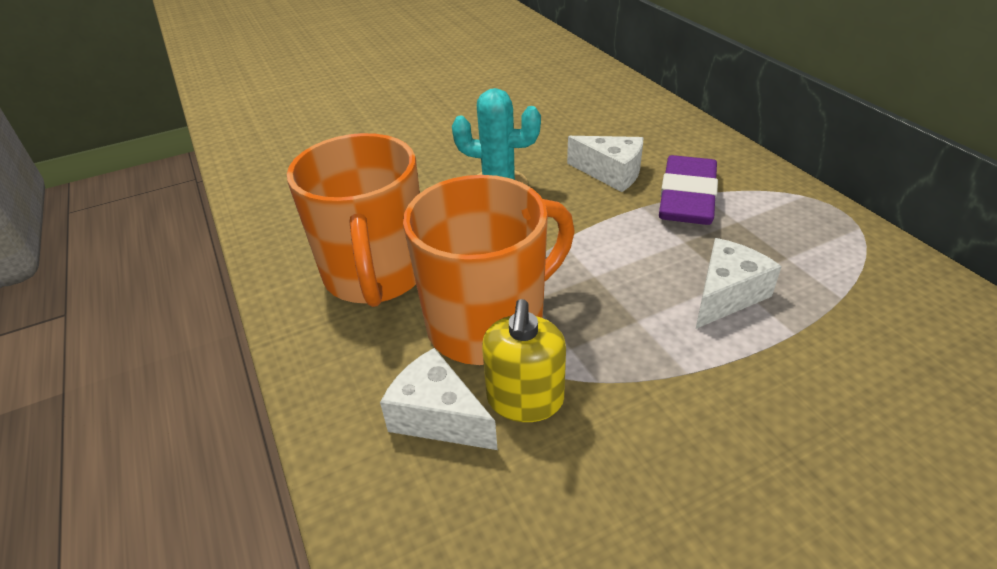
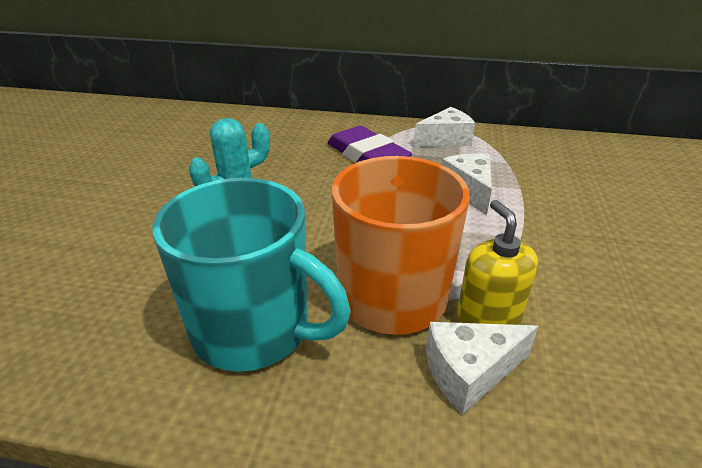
camera: 55 degrees left, 5 degrees down
orange mug [287,133,420,307] -> turquoise mug [153,178,351,372]
yellow soap dispenser [482,299,566,422] -> yellow soap dispenser turned 150 degrees counterclockwise [457,200,539,325]
white cheese [567,136,643,192] -> white cheese moved to [414,107,475,147]

